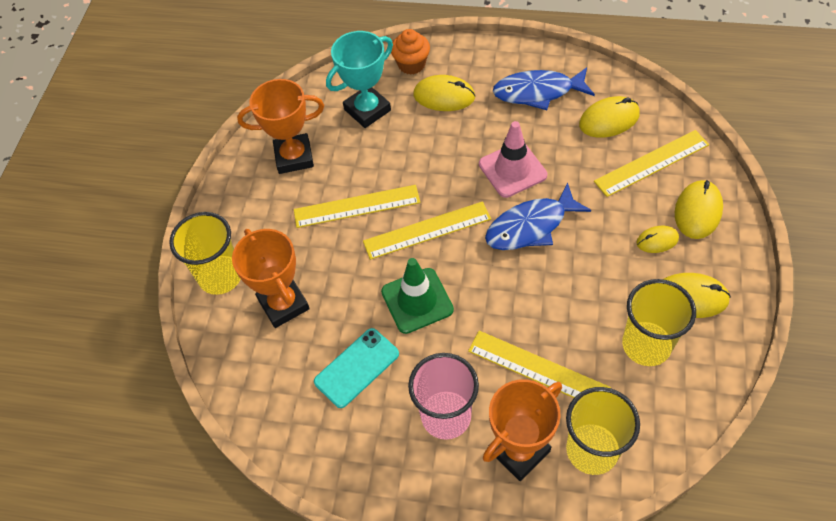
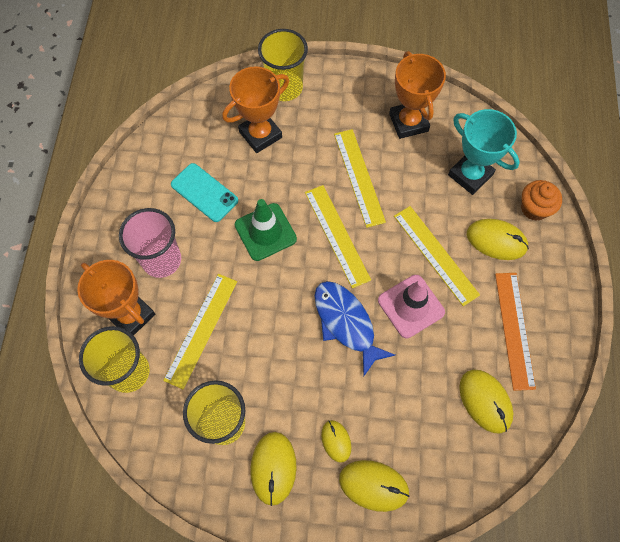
camera: 80 degrees right, 10 degrees up
yellow mouse [413,75,476,111] -> yellow mouse turned 75 degrees counterclockwise [467,219,529,260]
blue fish [493,67,595,110] -> orange ruler [495,273,536,391]
yellow ruler [594,130,709,197] -> yellow ruler moved to [394,206,480,306]

